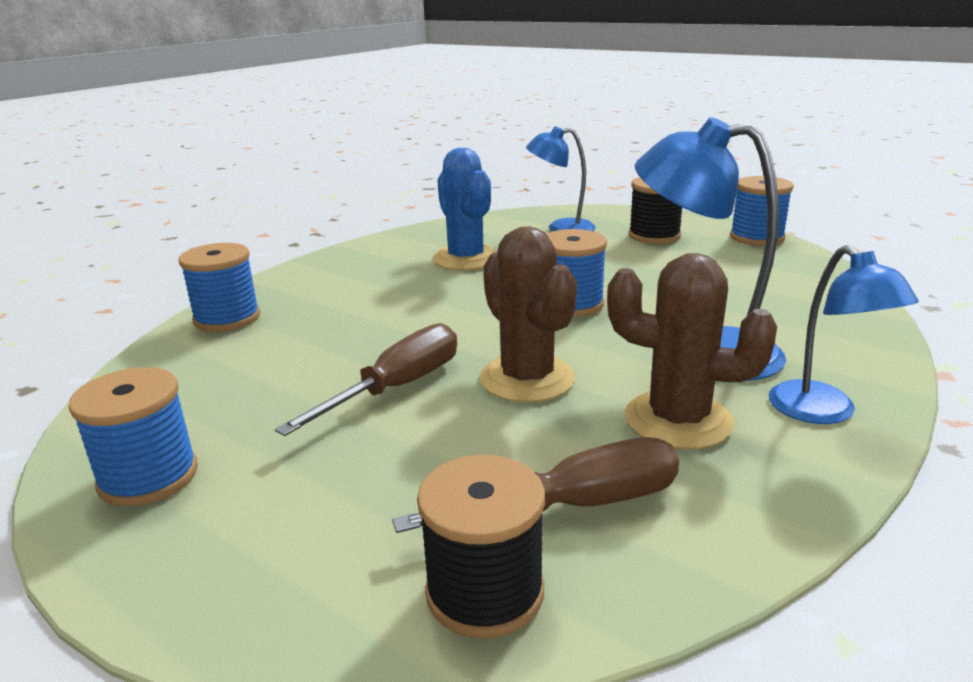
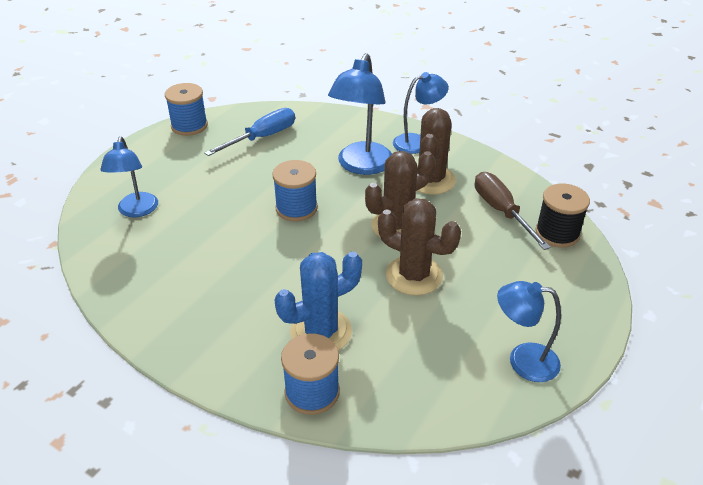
camera: 95 degrees left, 15 degrees up
blue spool [68,367,198,507] -> blue lamp [497,281,561,382]
brown screwdriver [275,323,457,436] -> brown cactus [378,198,461,296]
blue cactus [433,148,497,270] -> blue cactus moved to [274,251,362,351]
black spool [628,177,682,244] -> none
none -> blue screwdriver [204,108,295,156]

